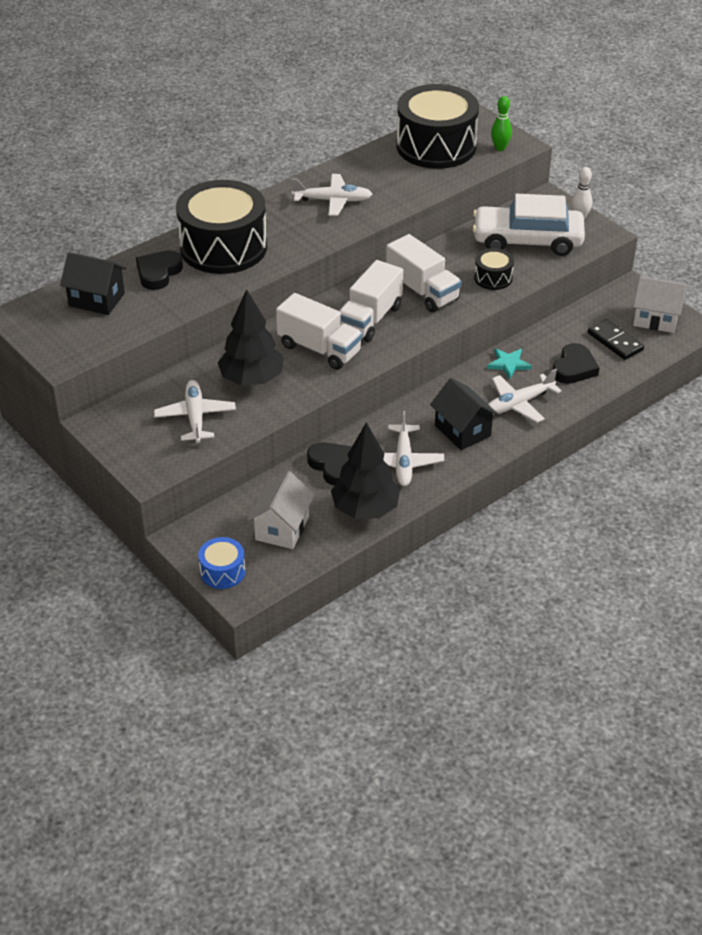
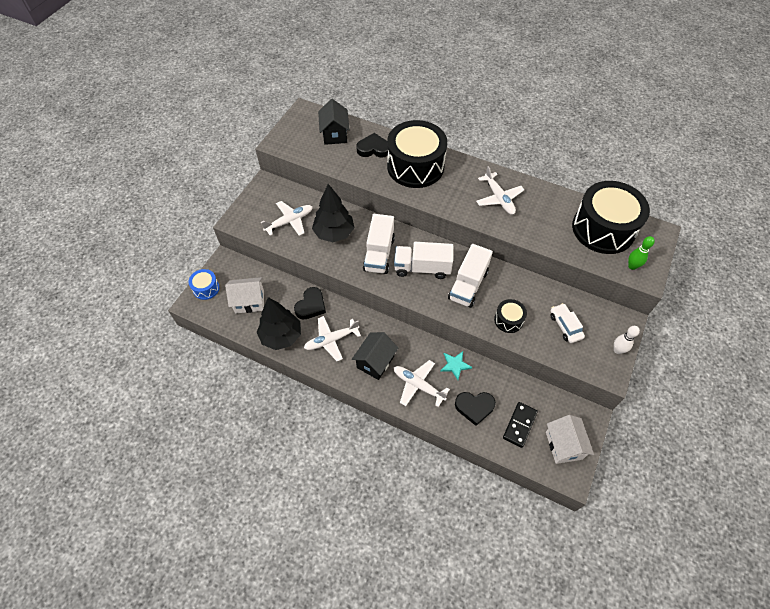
camera: 65 degrees right, 15 degrees up
white car [472,194,585,256] -> white car [550,303,585,343], size x0.49

